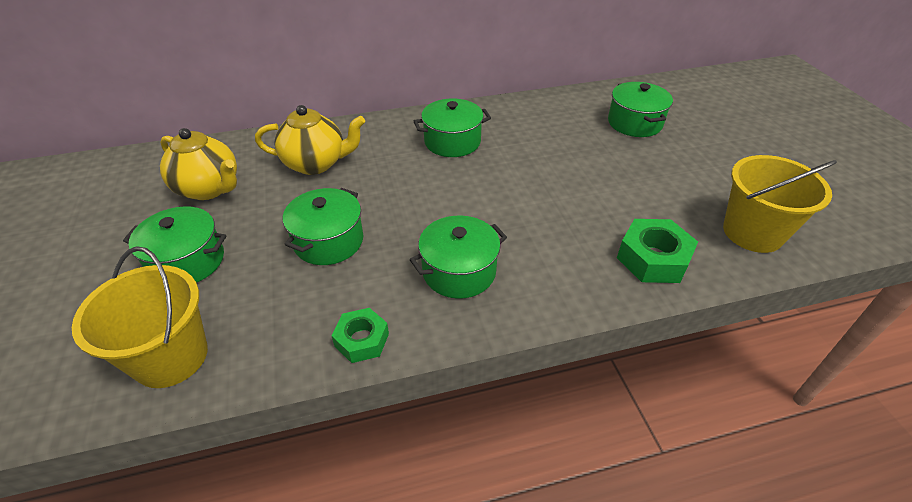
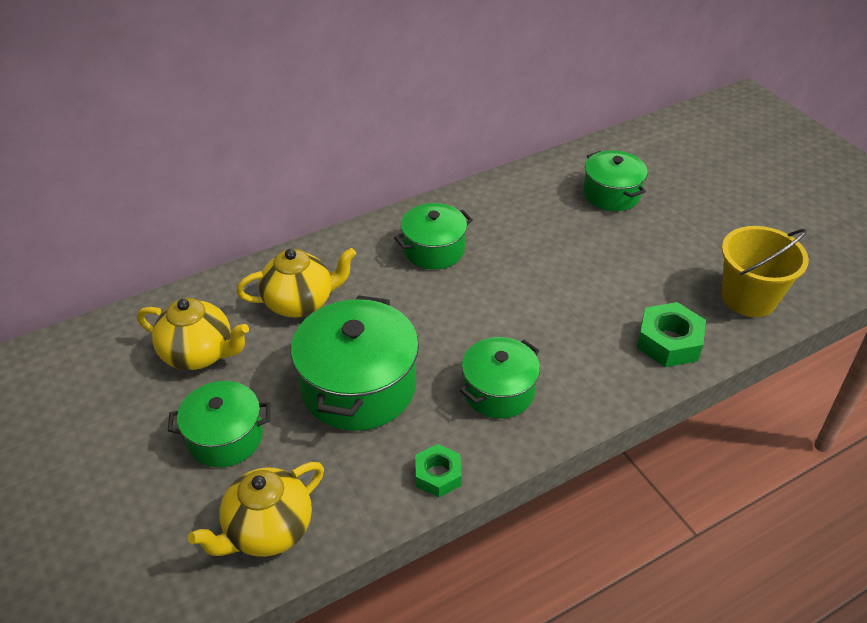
camera: 15 degrees left, 0 degrees up
yellow bucket [72,247,208,388] -> yellow teapot [188,462,324,557]
green pot [283,188,363,265] -> green pot [291,295,419,431], size x1.61

